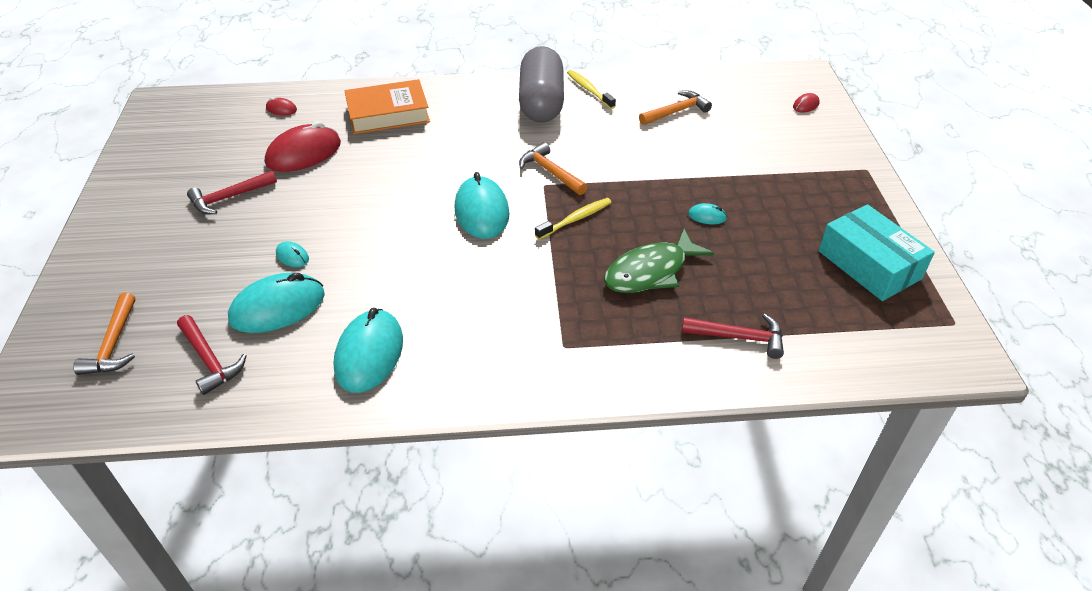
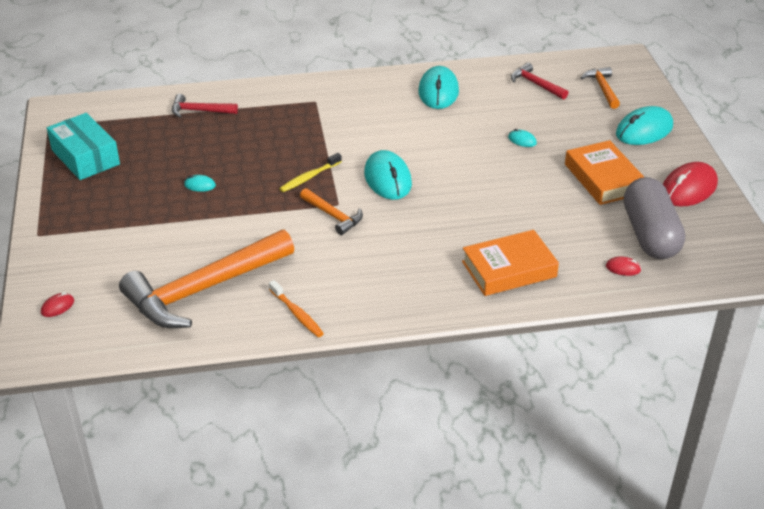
camera: 175 degrees right, 5 degrees down
red hammer [187,171,277,214] -> orange book [565,140,644,205]
turquoise mouse [228,273,325,333] -> turquoise mouse moved to [616,106,673,145]
red mouse [265,121,341,172] -> red mouse moved to [663,162,718,207]
grey capsule [519,46,564,123] -> grey capsule moved to [624,177,685,259]
yellow toothbrush [567,70,616,109] -> orange toothbrush [269,280,324,337]
green fish [604,229,714,293] -> none
orange hammer [639,91,712,125] -> orange hammer [119,230,294,328], size x2.17

